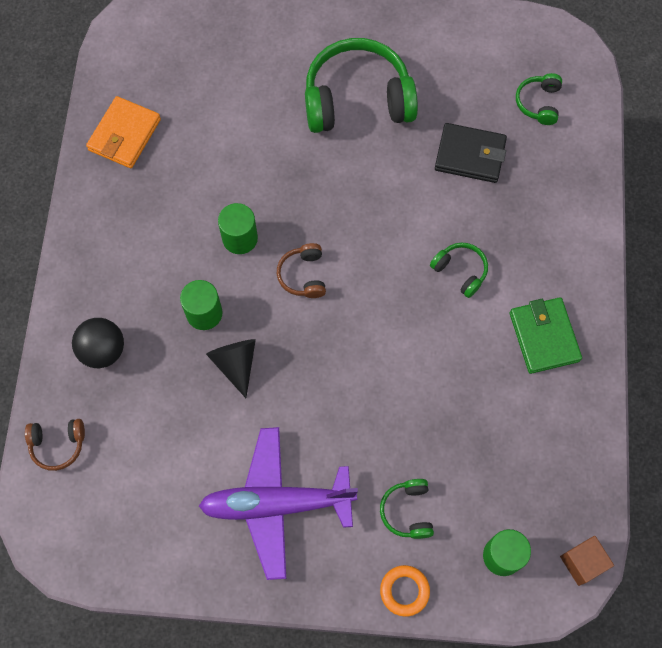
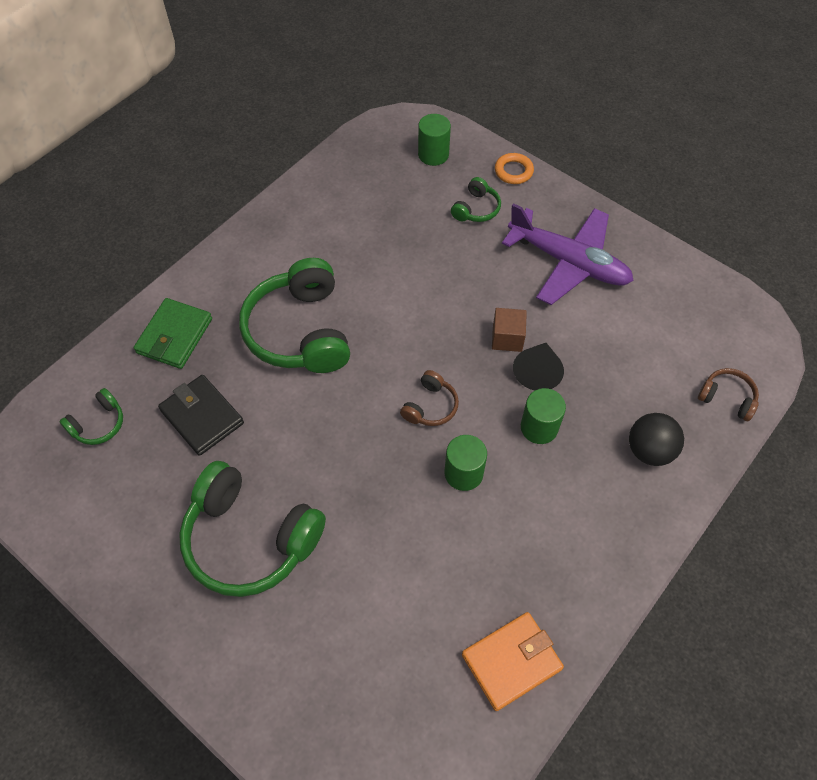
camera: 145 degrees left, 10 degrees down
green headphones [430,242,488,298] -> green headphones [239,258,350,373], size x2.17
green wallet [510,297,582,374] -> green wallet moved to [134,298,212,369]
brown cube [560,536,614,586] -> brown cube moved to [492,308,527,352]

